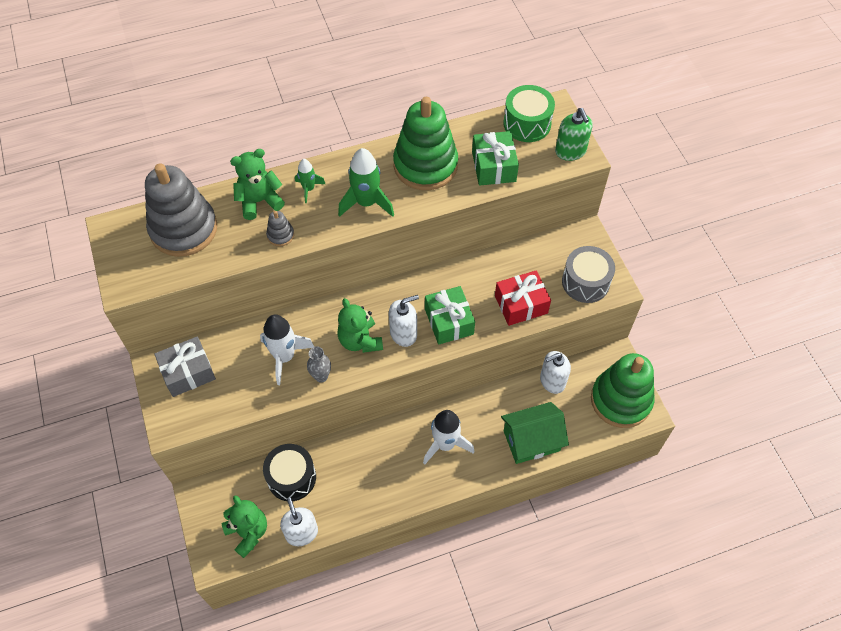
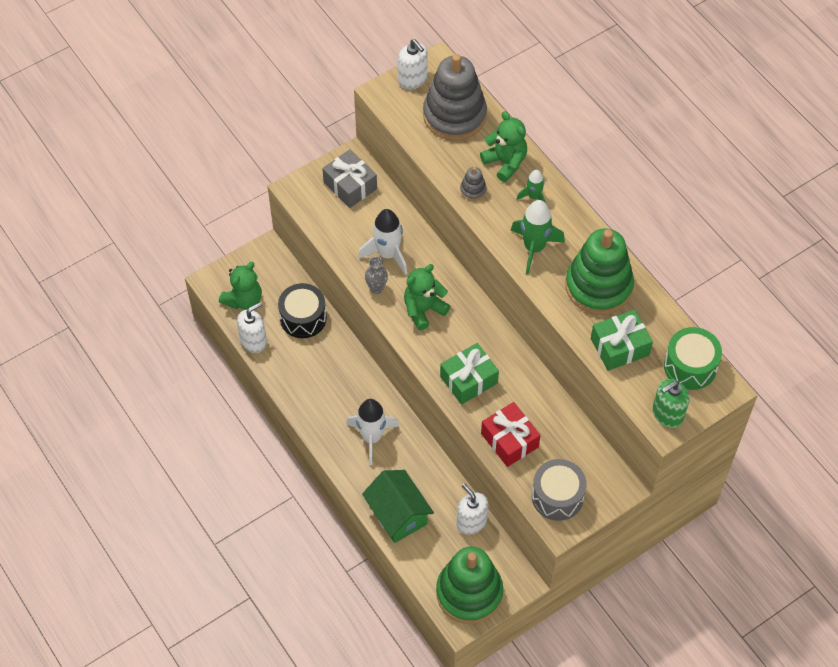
camera: 75 degrees right, 0 degrees up
white soap dispenser [389,295,419,347] -> white soap dispenser moved to [398,39,428,90]

